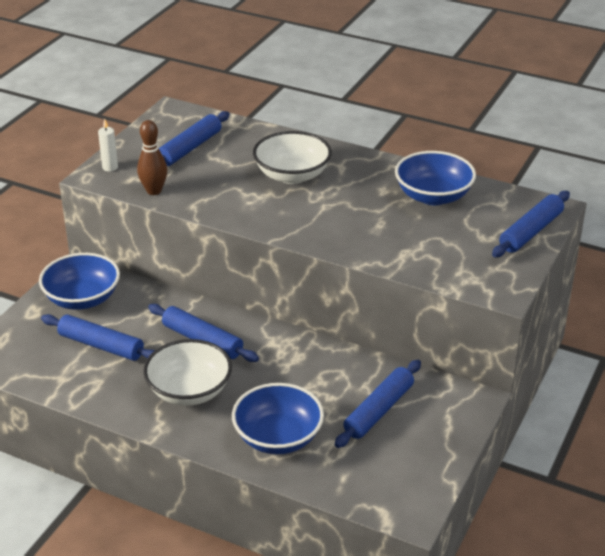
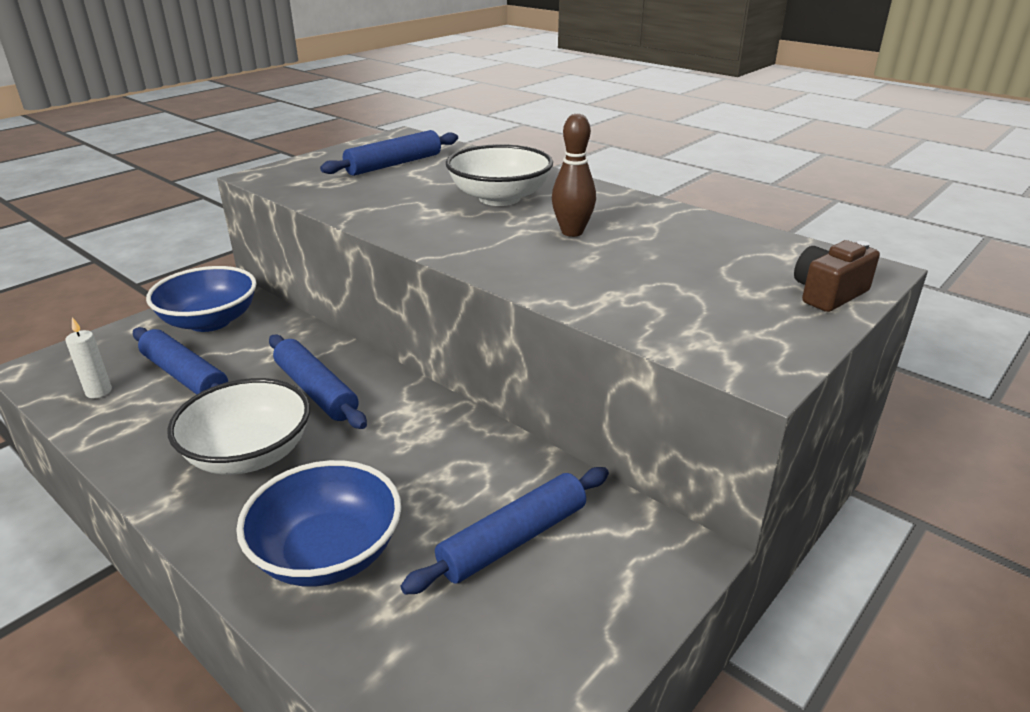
camera: 15 degrees right, 5 degrees down
white candle [98,119,118,171] -> white candle moved to [65,317,112,398]
brown bowling pin [137,120,167,195] -> brown bowling pin moved to [552,114,596,237]
blue bowl [395,151,476,205] -> none
blue rolling pin [492,191,570,257] -> brown camera [794,240,880,312]

